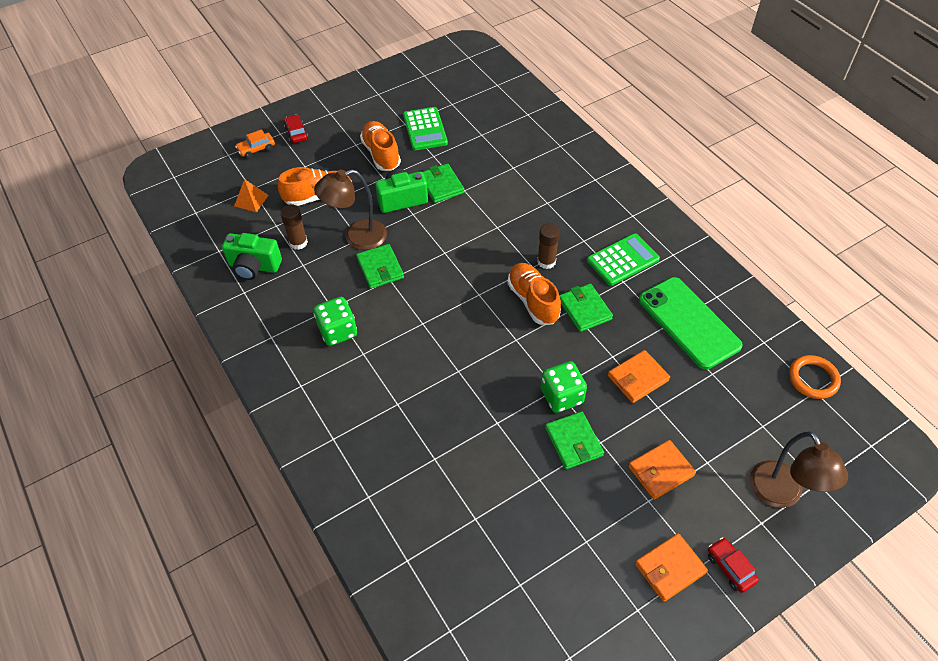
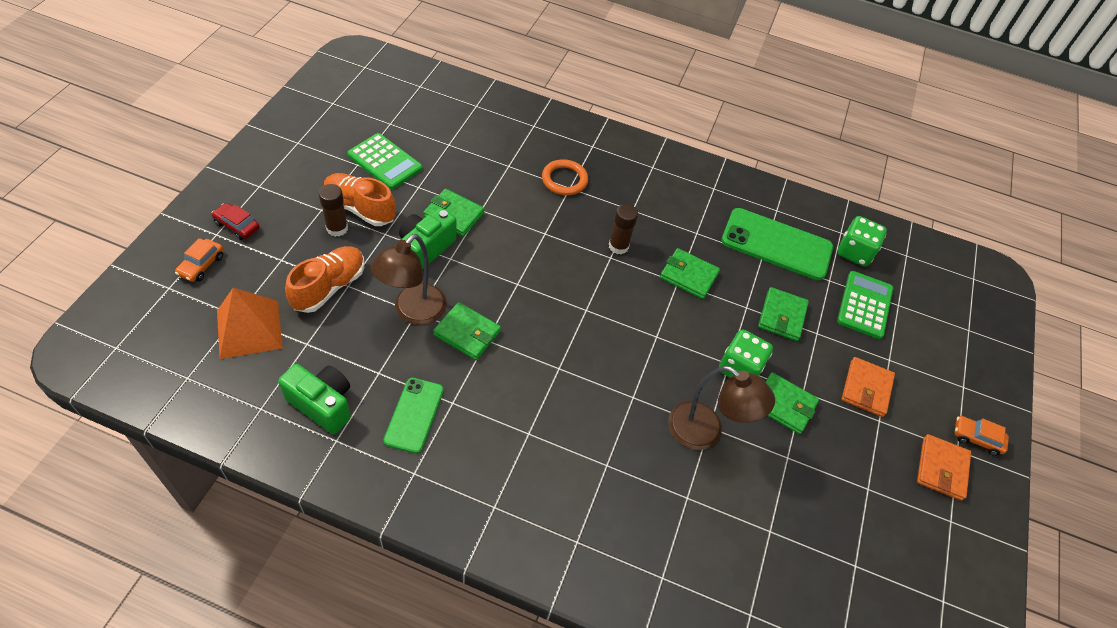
camera: 45 degrees left, 0 degrees up
green camera [222,233,282,280] -> green camera turned 120 degrees counterclockwise [278,364,351,434]
orange pyramid [234,179,269,212] -> orange pyramid [217,288,283,359], size x1.75
brown glue stick [280,204,308,250] -> brown glue stick moved to [319,184,348,237]
green dice [314,297,357,346] -> green dice moved to [838,216,887,267]
orange shoe [507,263,561,325] -> none
green calculator [587,233,660,286] -> green calculator moved to [837,271,893,339]
orange wallet [608,350,670,403] -> green wallet [758,287,809,341]
red car [708,537,759,593] -> orange car [954,416,1009,456]
brown lamp [750,431,848,508] -> brown lamp moved to [668,366,775,450]
orange ring [789,355,841,399] -> orange ring moved to [542,159,588,195]
none -> green phone [383,378,444,454]

